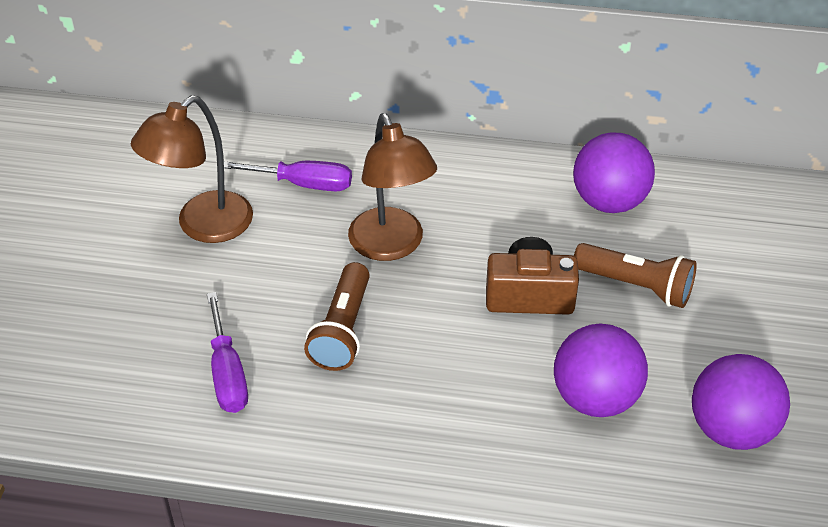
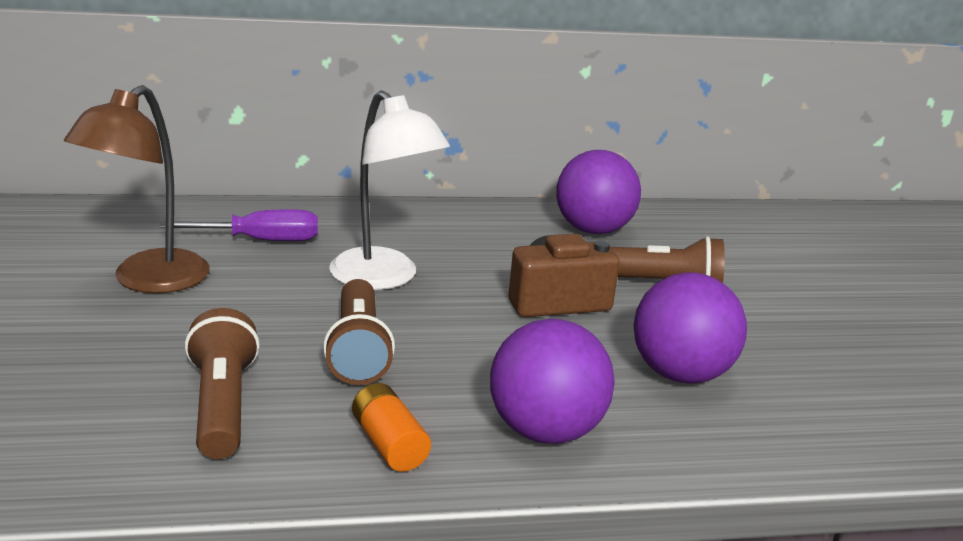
camera: 20 degrees left, 20 degrees down
purple screwdriver [207,292,248,413] -> brown flashlight [185,308,260,459]
brown lamp [348,113,437,261] -> white lamp [329,90,450,290]
purple ball [692,354,790,450] -> purple ball moved to [490,319,615,444]
none -> orange battery [352,383,431,472]

